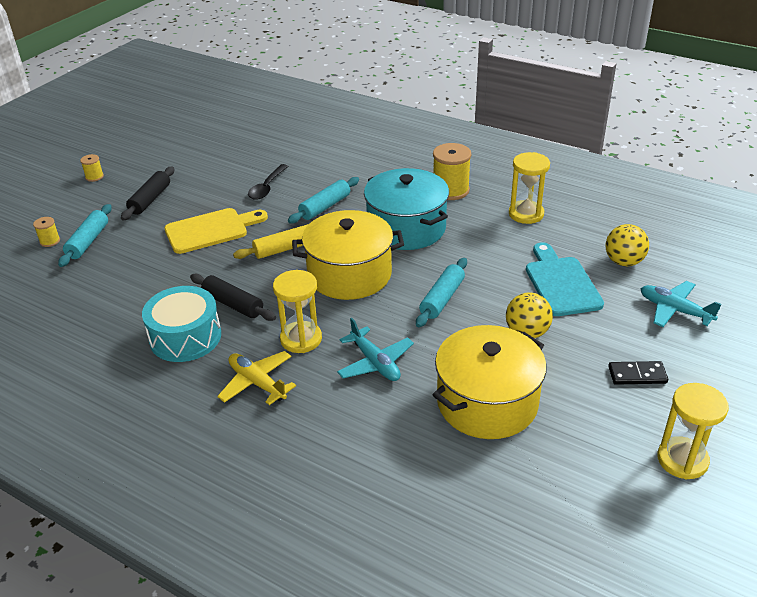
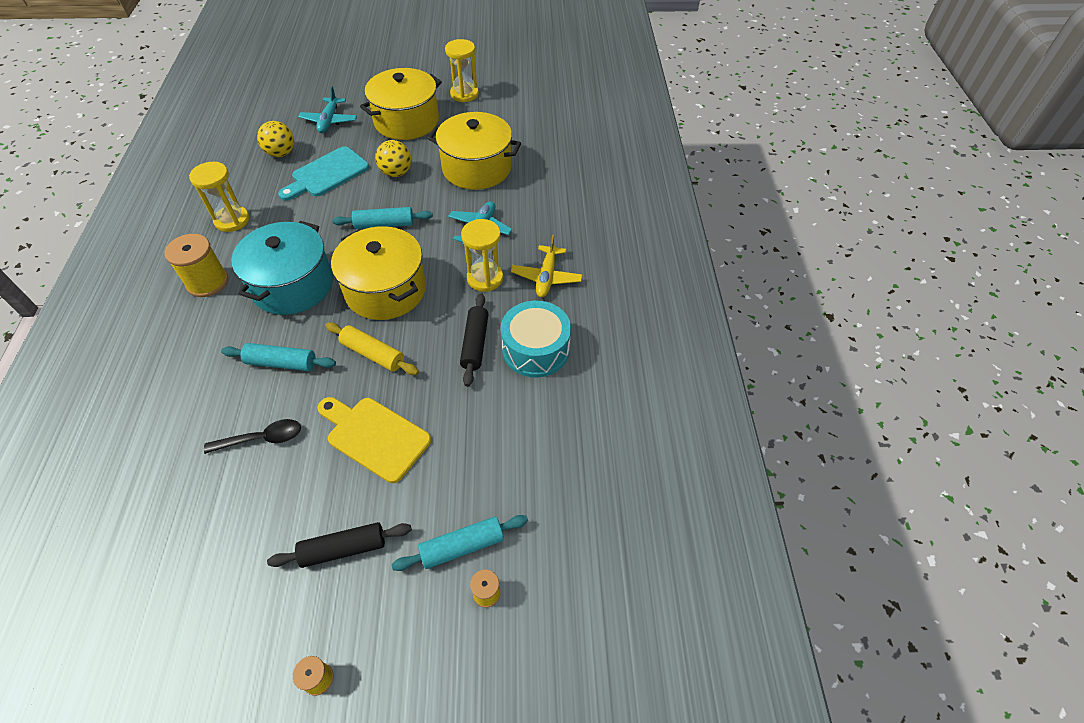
camera: 125 degrees left, 15 degrees up
black domino [608,361,668,385] -> yellow pot [360,68,442,140]

